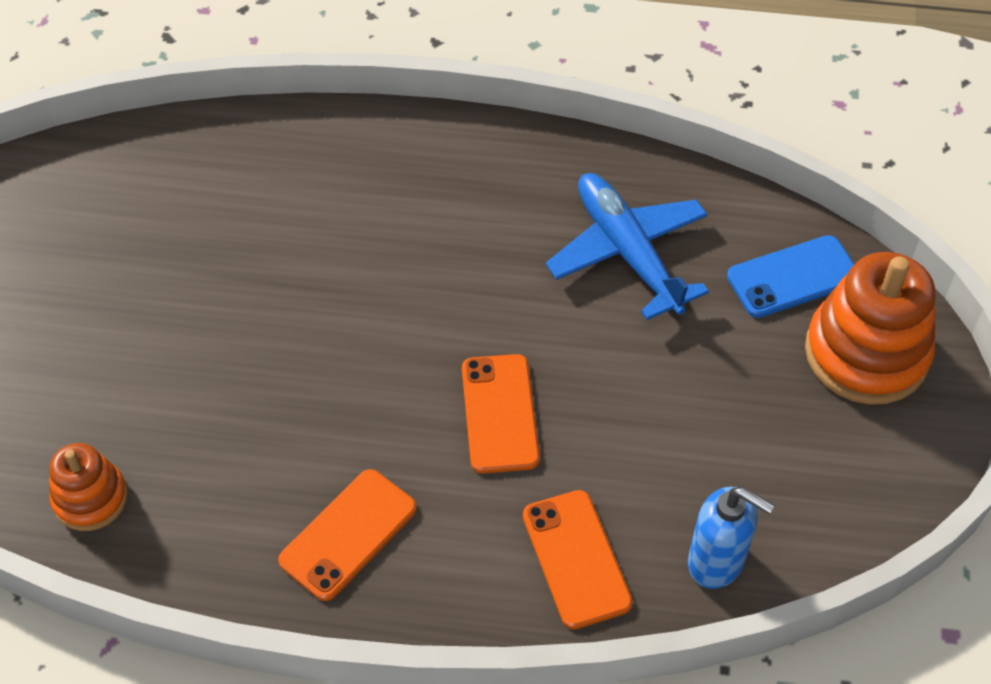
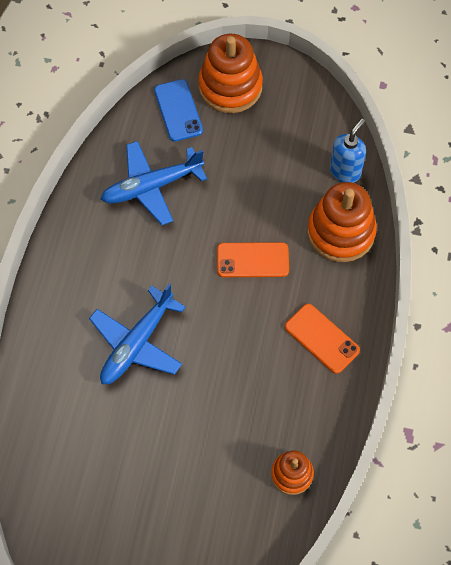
camera: 85 degrees left, 10 degrees up
orange phone [523,490,633,629] -> orange stacking toy [307,182,377,262]
none -> blue plane [89,284,186,384]

